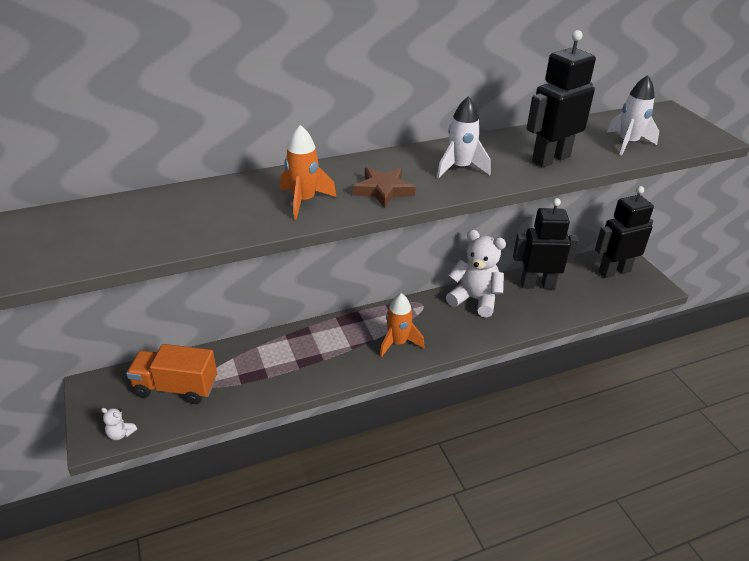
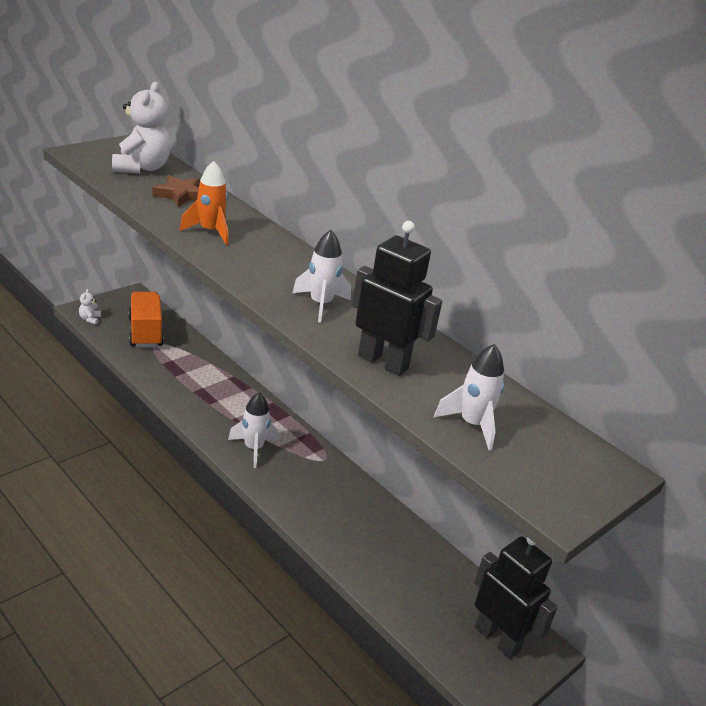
camera: 65 degrees right, 5 degrees down
brown star [353,167,416,208] -> brown star moved to [153,175,200,207]
orange rocket [380,293,424,357] -> white rocket [228,393,278,468]
white teddy bear [446,230,506,317] -> white teddy bear moved to [112,82,171,174]
black robot [513,198,579,289] -> none

